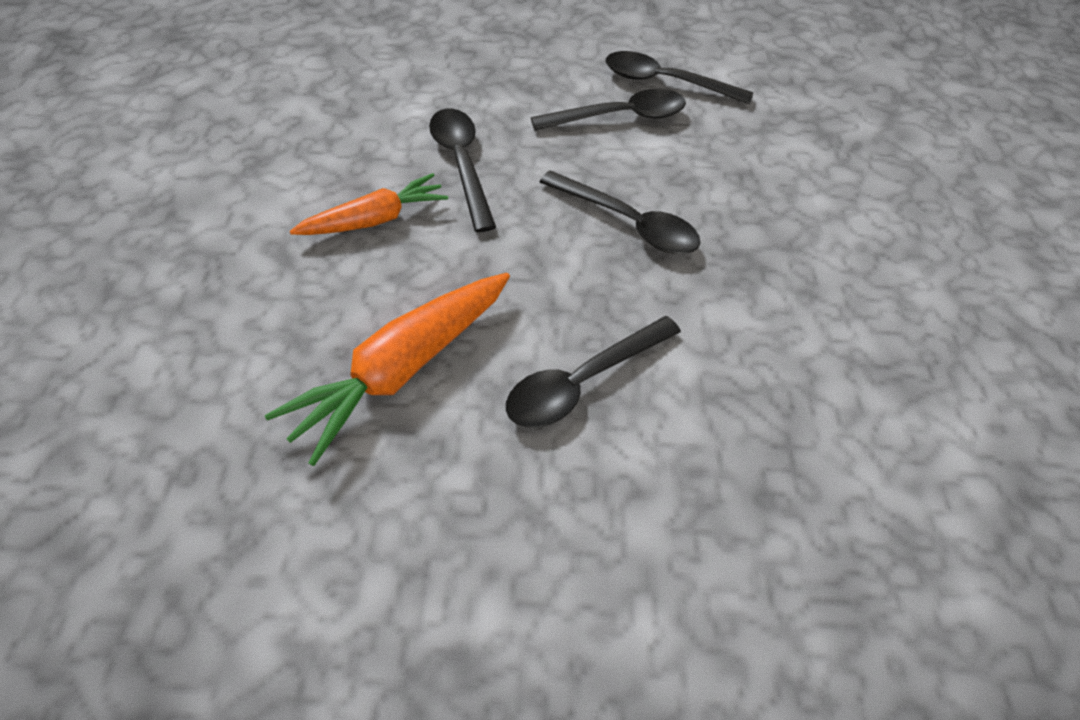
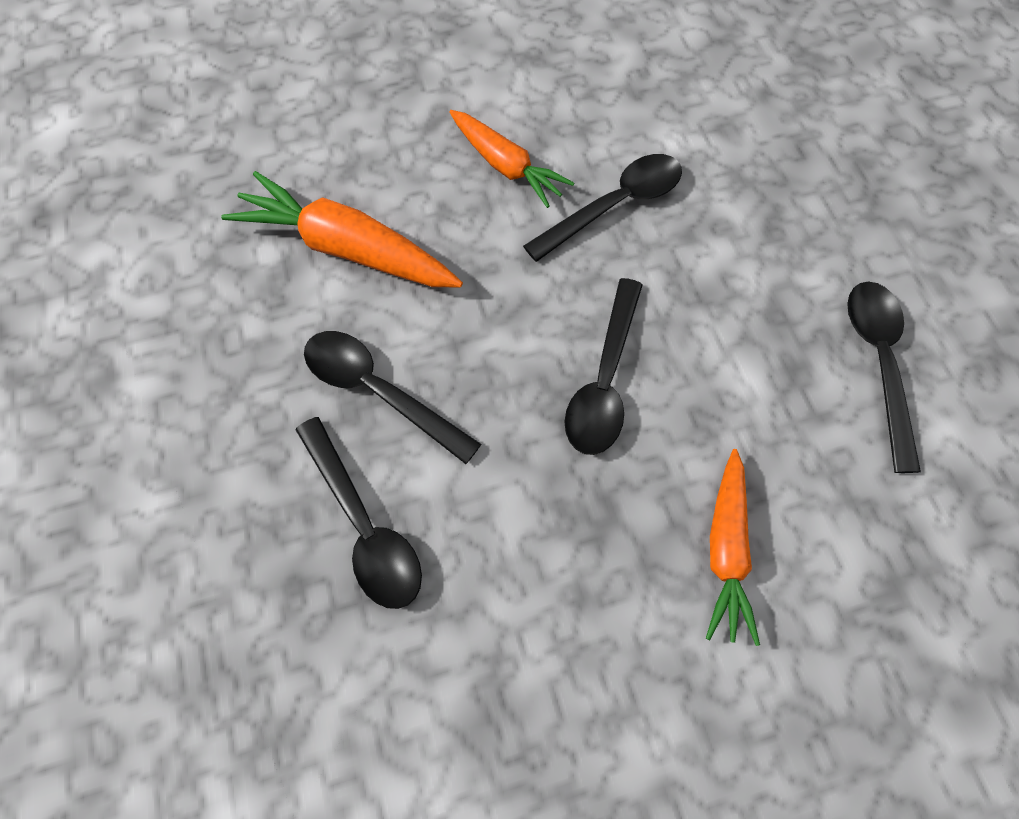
camera: 75 degrees right, 10 degrees up
black spoon [531,89,686,130] -> black spoon moved to [295,417,422,609]
none -> orange carrot [706,449,760,646]

